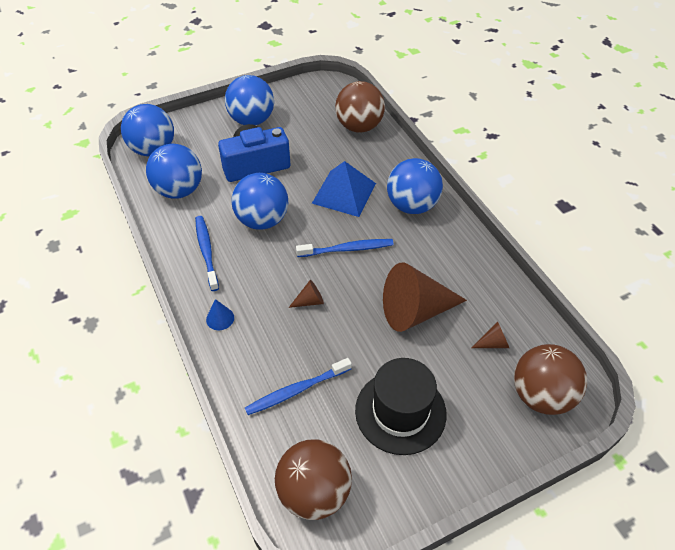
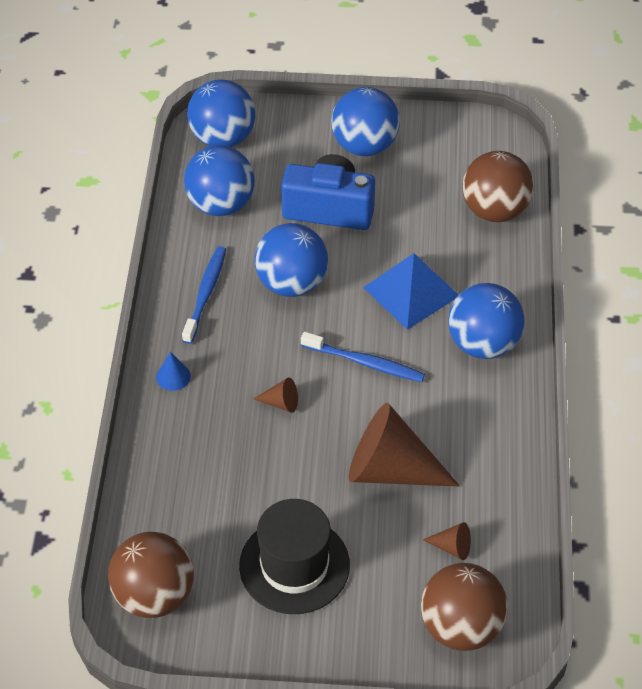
camera: 30 degrees right, 0 degrees up
blue toothbrush [245,358,352,415] -> none

